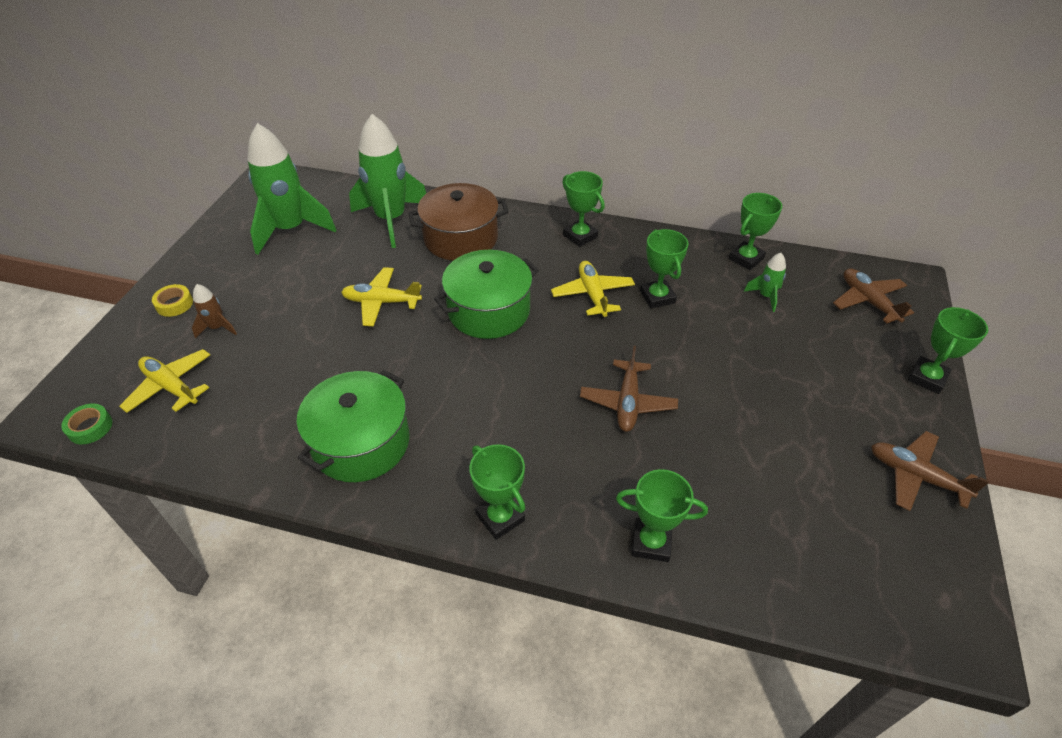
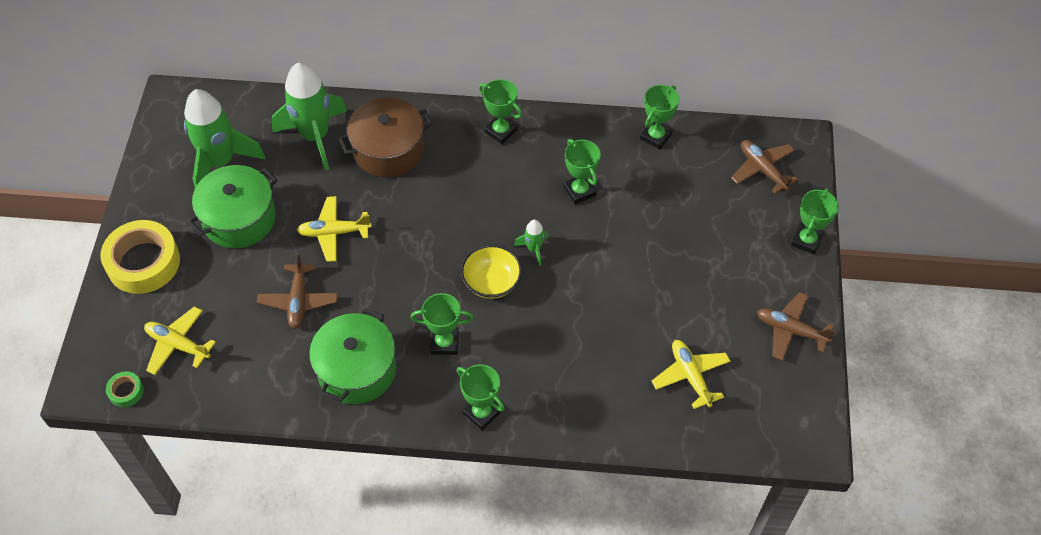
camera: 10 degrees left, 10 degrees up
yellow tape [152,284,193,317] -> yellow tape [101,220,180,294], size x2.23
brown rocket [192,284,237,338] -> none
green pot [434,250,539,339] -> green pot moved to [188,165,277,248]
yellow plane [551,261,635,318] -> yellow plane moved to [652,340,731,409]
brown plane [580,346,678,432] -> brown plane moved to [257,253,338,329]
green trophy [616,469,708,562] -> green trophy moved to [410,293,473,355]
green rocket [744,253,786,312] -> green rocket moved to [514,220,548,266]
none -> yellow bowl [461,245,522,299]

